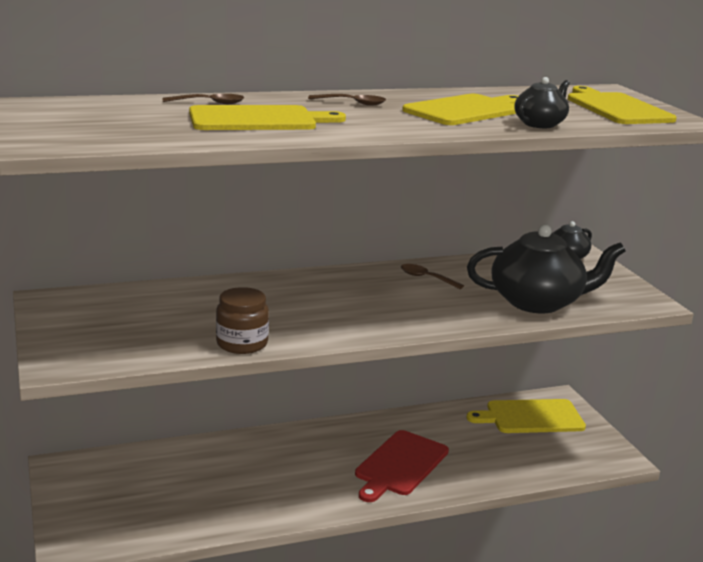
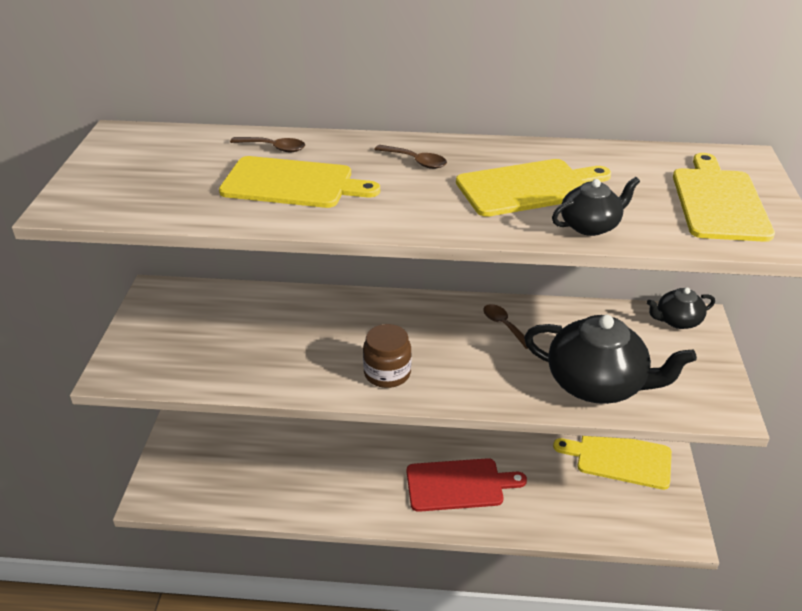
camera: 25 degrees right, 15 degrees up
brown jar [216,287,269,354] -> brown jar moved to [363,324,411,388]
red cutting board [355,430,449,502] -> red cutting board turned 150 degrees counterclockwise [407,458,527,512]

